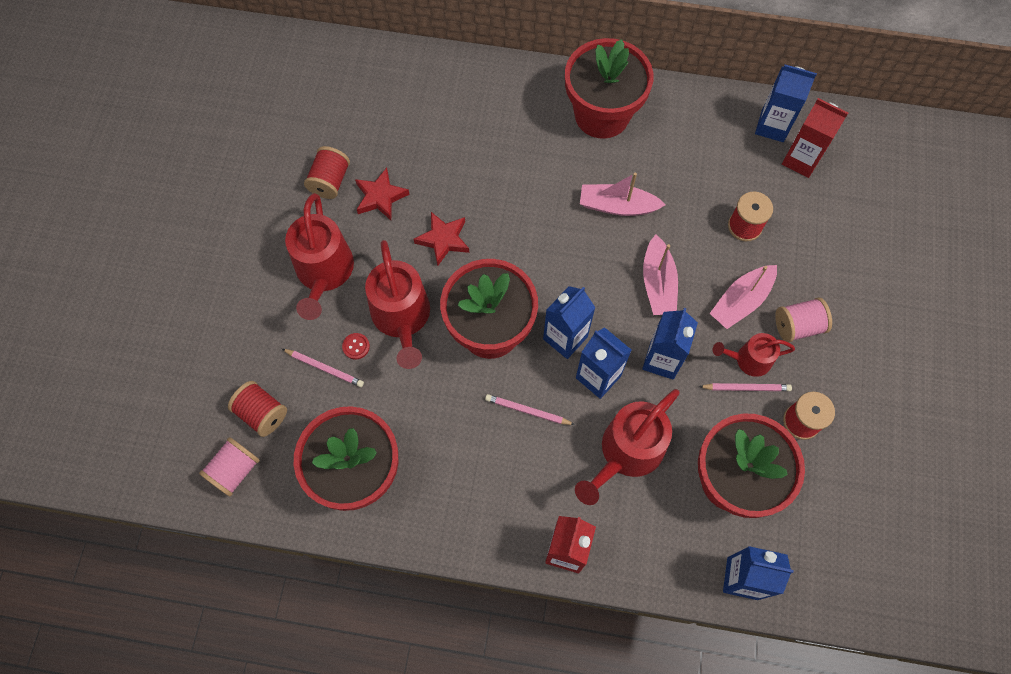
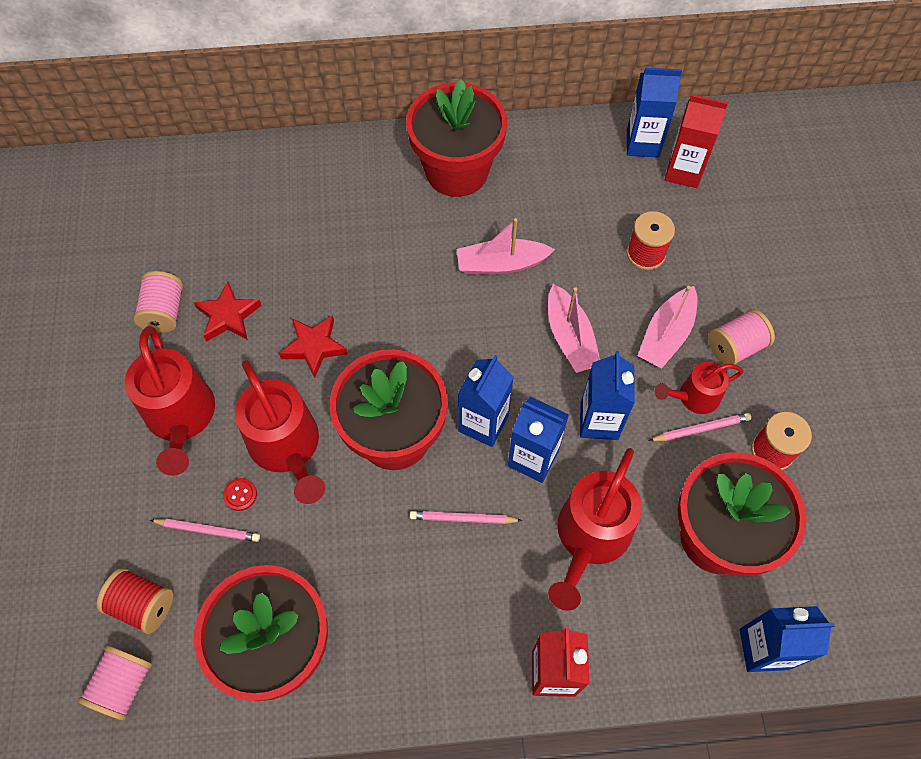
camera: 15 degrees left, 5 degrees down
red spool [304,146,350,199] -> pink spool [133,271,183,333]

